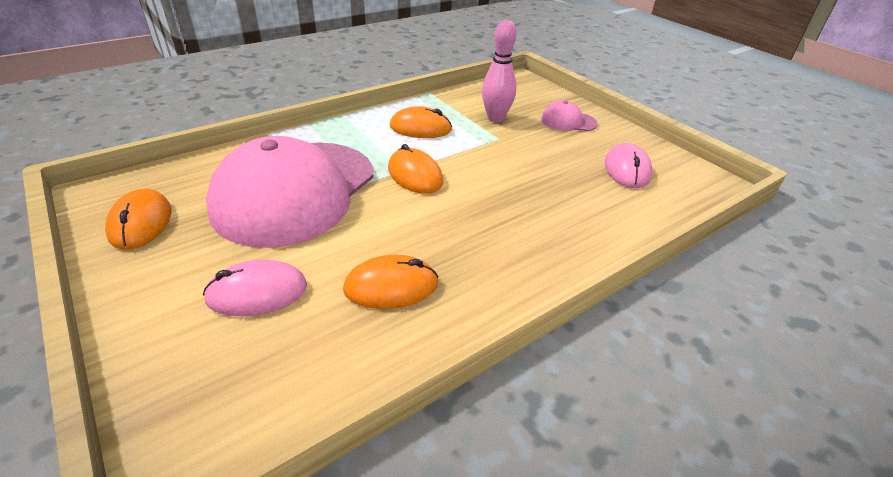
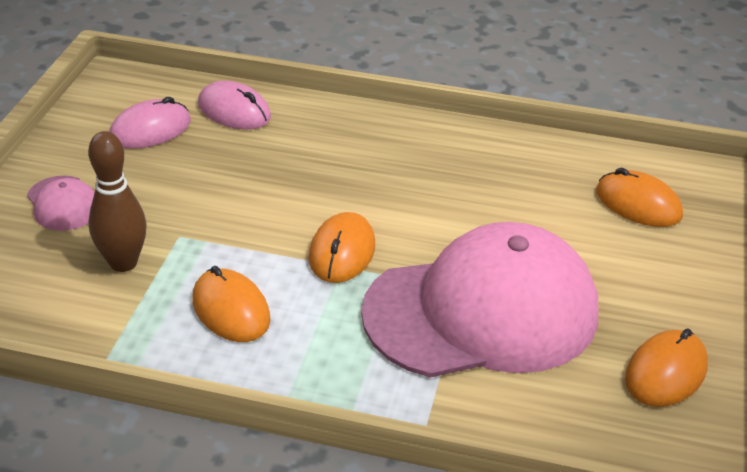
camera: 130 degrees left, 0 degrees up
pink mouse [203,259,307,316] -> pink mouse moved to [198,81,271,129]
orange mouse [343,255,438,309] -> orange mouse moved to [596,168,683,227]
pink bowling pin [482,20,516,122] -> brown bowling pin [88,131,147,272]

